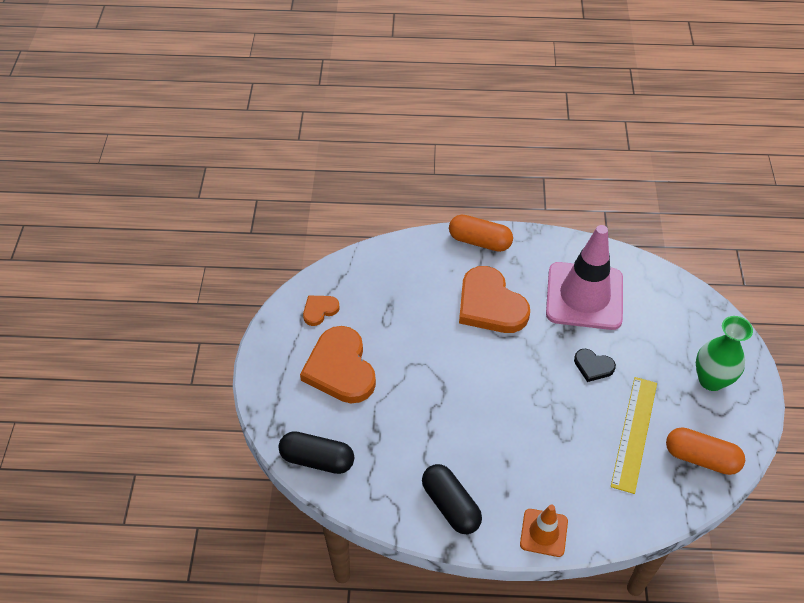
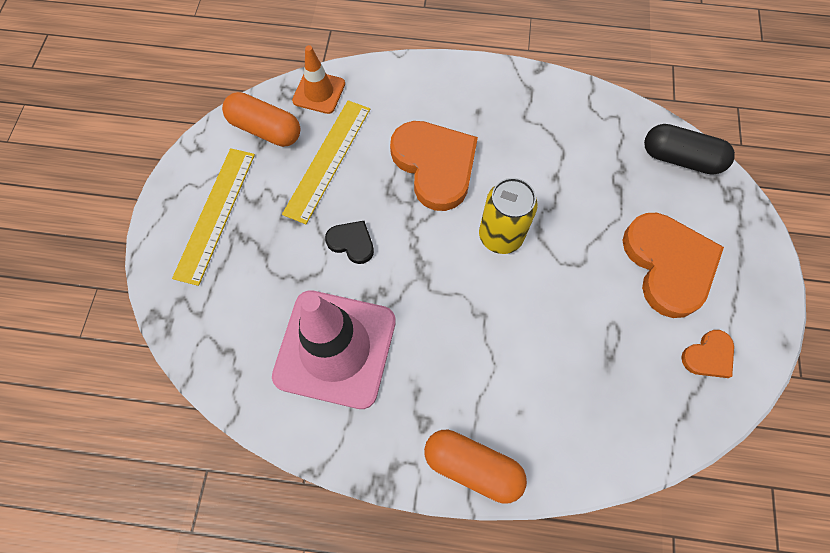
camera: 175 degrees left, 15 degrees up
black capsule [422,464,482,534] -> none
orange heart [459,266,530,333] -> orange heart moved to [390,121,478,211]
orange traffic cone [520,505,568,557] -> orange traffic cone moved to [292,45,345,114]
green vase [696,316,753,391] -> yellow ruler [172,148,255,286]
none -> yellow can [479,178,538,254]

